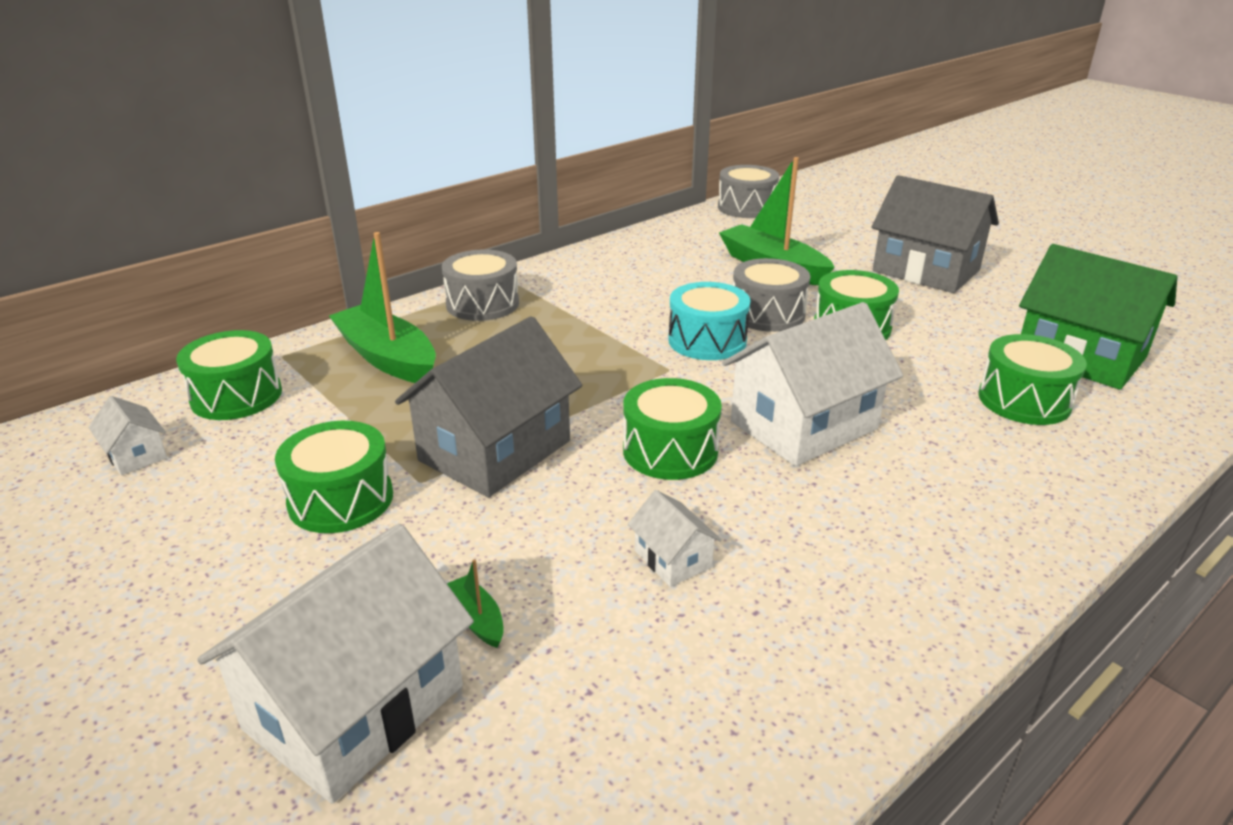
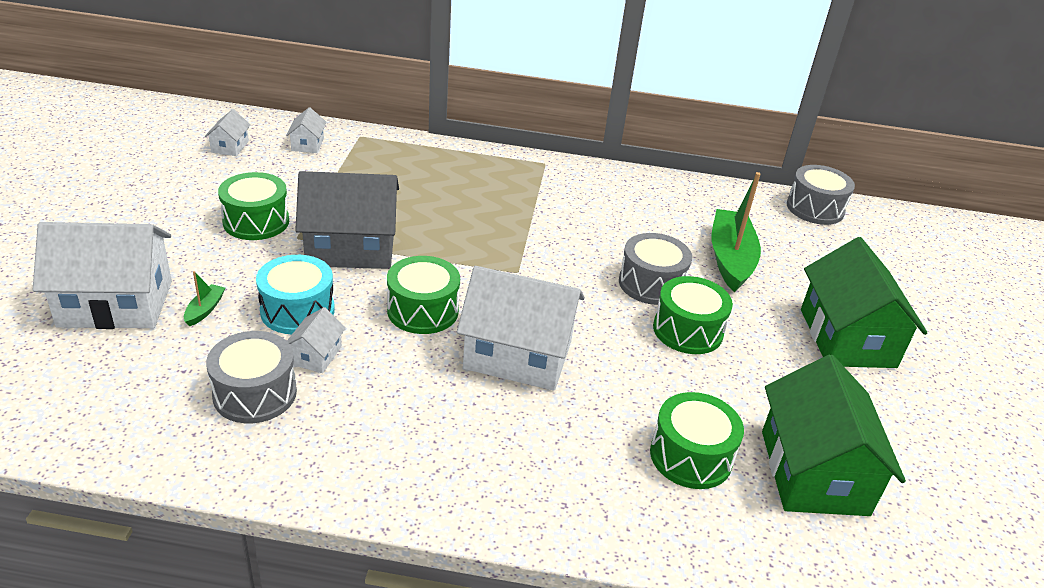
camera: 45 degrees right, 5 degrees up
green drum [176,330,282,420] -> white house [286,107,327,153]
green boat [329,232,436,383] -> none
grey drum [442,249,519,321] -> grey drum moved to [206,331,297,423]
turquoise drum [668,282,750,360] -> turquoise drum moved to [256,255,335,334]
grey house [871,175,999,293] -> green house [801,237,927,368]

